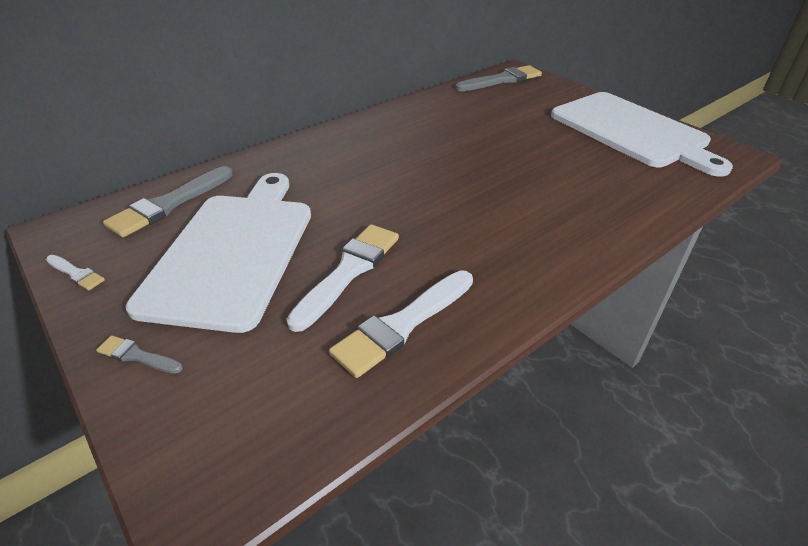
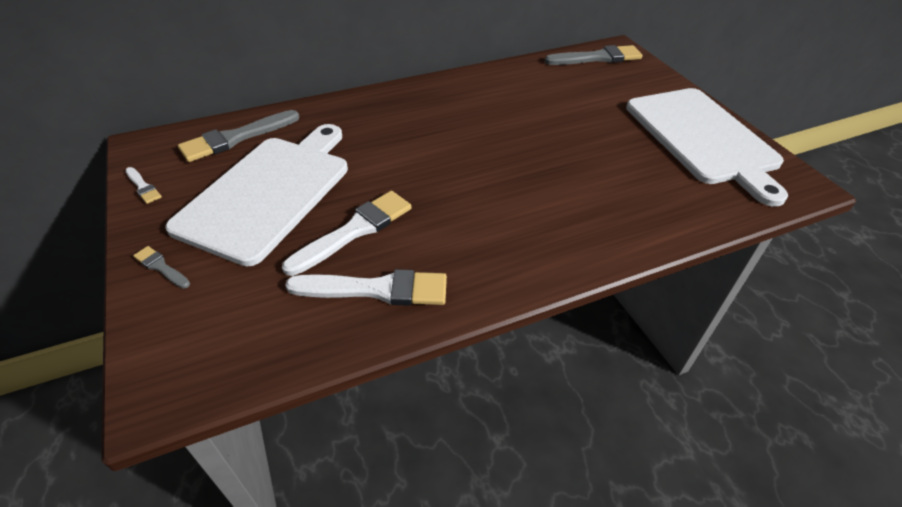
camera: 15 degrees right, 5 degrees up
white brush [329,270,473,378] -> white brush turned 150 degrees counterclockwise [285,269,447,306]

